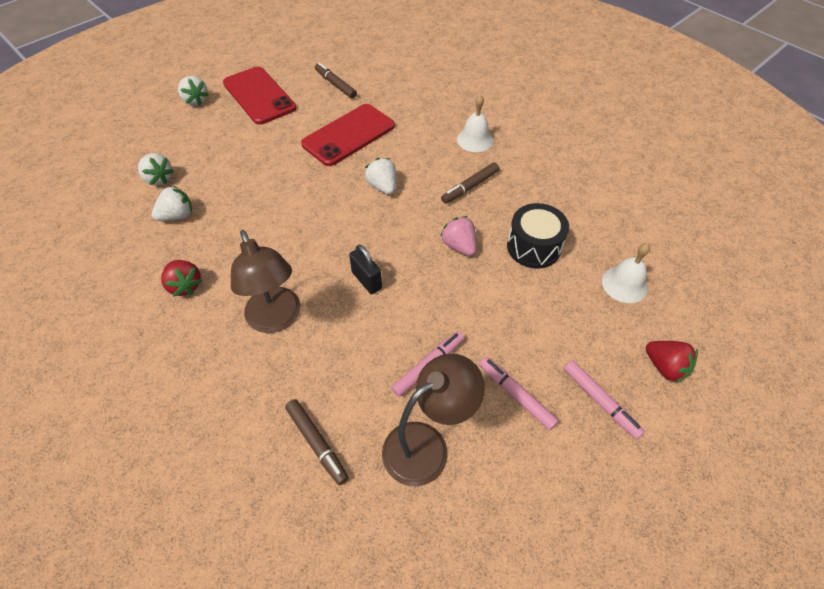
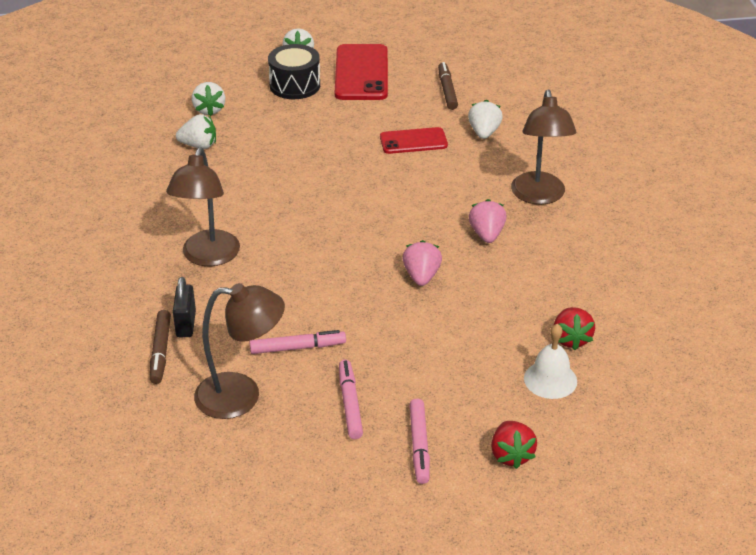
camera: 35 degrees right, 15 degrees down
red strawberry [161,260,202,297] -> red strawberry moved to [554,307,595,350]
red phone [301,104,395,166] -> red phone [380,127,448,154], size x0.61
black padlock [349,244,382,294] -> black padlock moved to [173,277,196,337]
white strawberry [365,158,396,195] -> white strawberry moved to [468,100,503,139]
brown marker [441,162,499,204] -> pink strawberry [469,199,507,243]
white bell [457,95,493,152] -> brown lamp [511,89,576,205]
black drum [507,203,569,269] -> black drum moved to [268,44,320,99]

